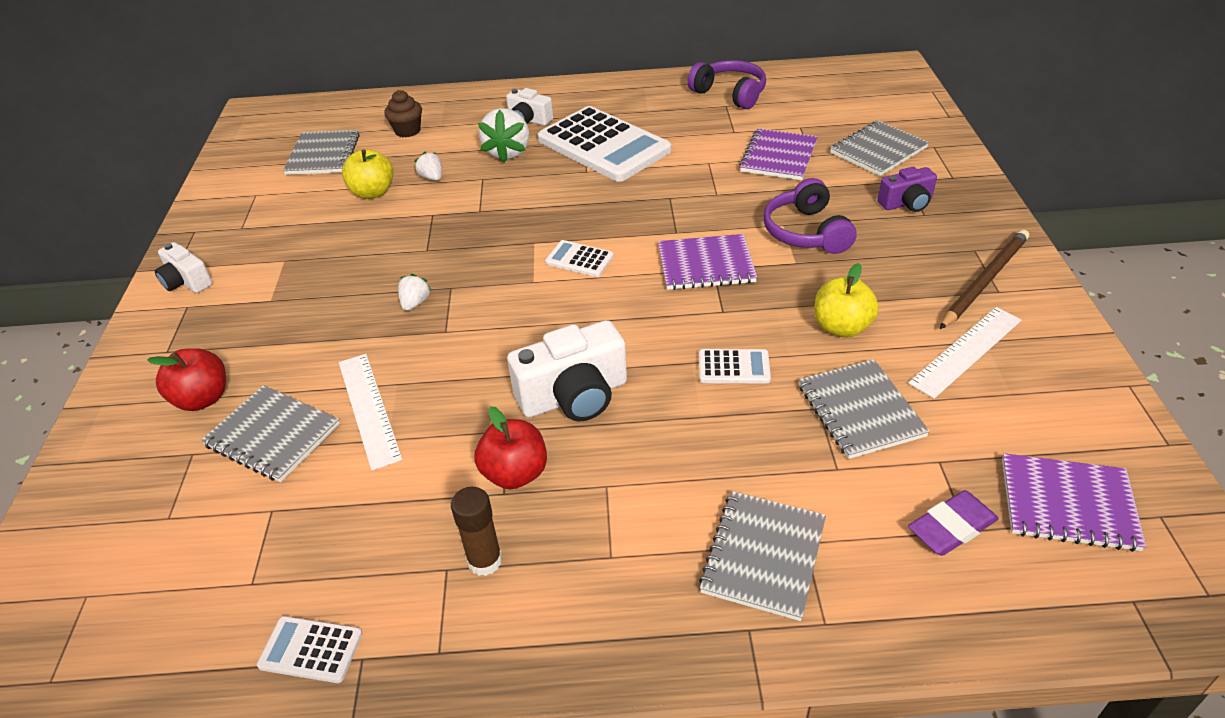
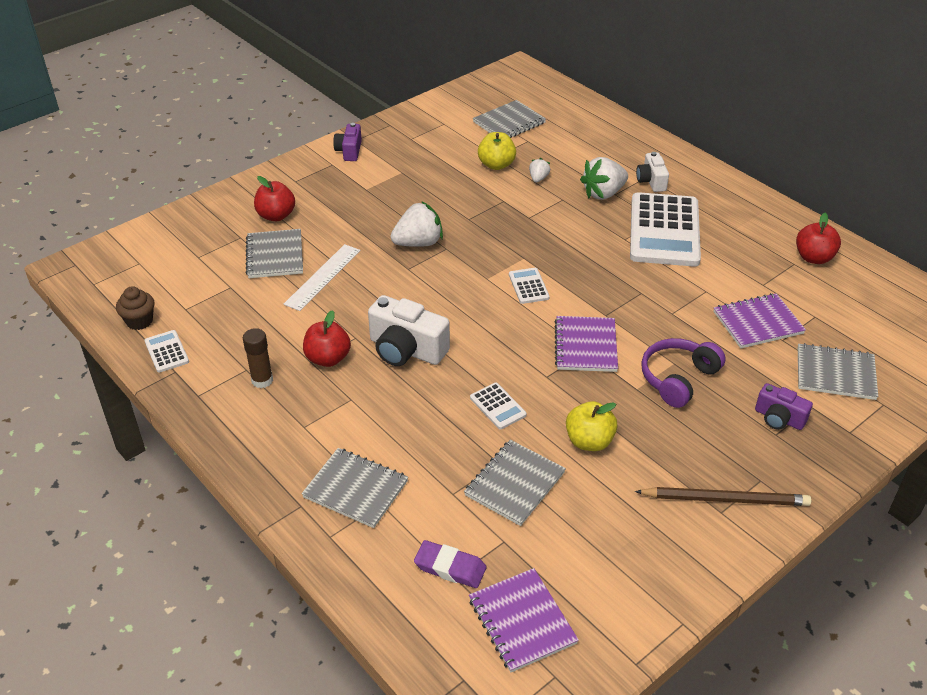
camera: 50 degrees right, 0 degrees up
white camera [155,242,213,293] -> purple camera [333,123,362,161]
brown cupcake [384,90,422,137] -> brown cupcake moved to [116,286,154,330]
white strawberry [398,274,431,311] -> white strawberry [391,201,443,247], size x1.93
purple notebook [658,234,757,290] -> purple notebook turned 45 degrees clockwise [554,316,618,372]
purple headphones [687,60,766,109] -> red apple [796,213,841,264]
grey notebook [699,491,826,621] -> grey notebook turned 45 degrees clockwise [301,448,408,528]
white ruler [908,307,1021,399] -> none

